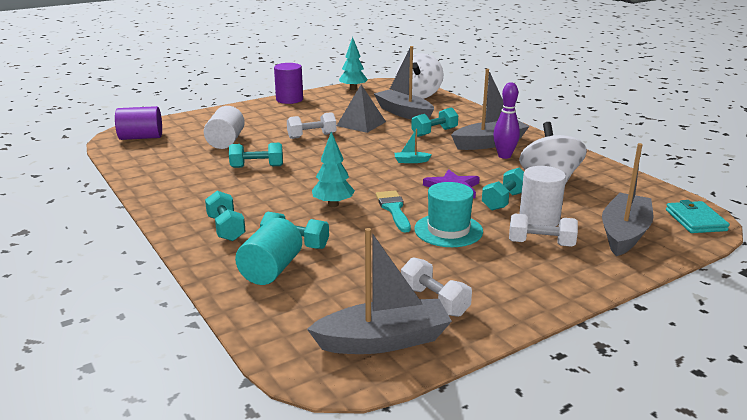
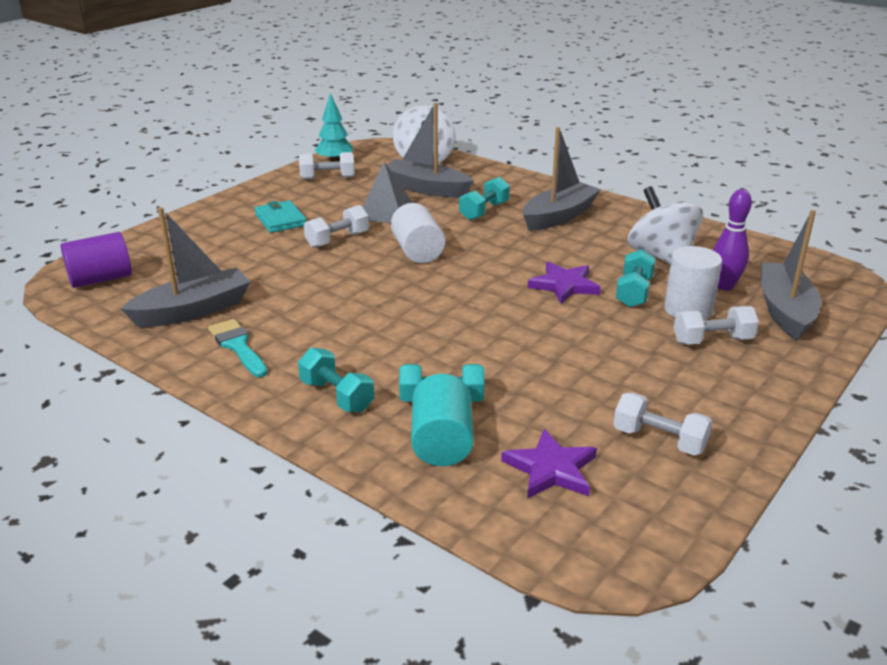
camera: 20 degrees left, 5 degrees up
white cylinder [204,106,245,149] -> white cylinder moved to [391,203,445,263]
turquoise dumbbell [229,143,283,168] -> none
purple cylinder [274,63,303,104] -> none
grey boat [307,228,452,354] -> grey boat moved to [121,207,250,327]
turquoise tree [312,132,355,207] -> none
turquoise brush [376,190,411,232] -> turquoise brush moved to [208,319,267,377]
turquoise boat [394,129,432,163] -> none
turquoise hat [414,182,483,247] -> none
purple bowling pin [493,82,520,159] -> purple bowling pin moved to [713,189,752,290]
turquoise wallet [666,200,730,233] -> turquoise wallet moved to [254,200,307,233]
none -> white dumbbell [299,152,355,179]
none -> purple star [501,429,597,499]

